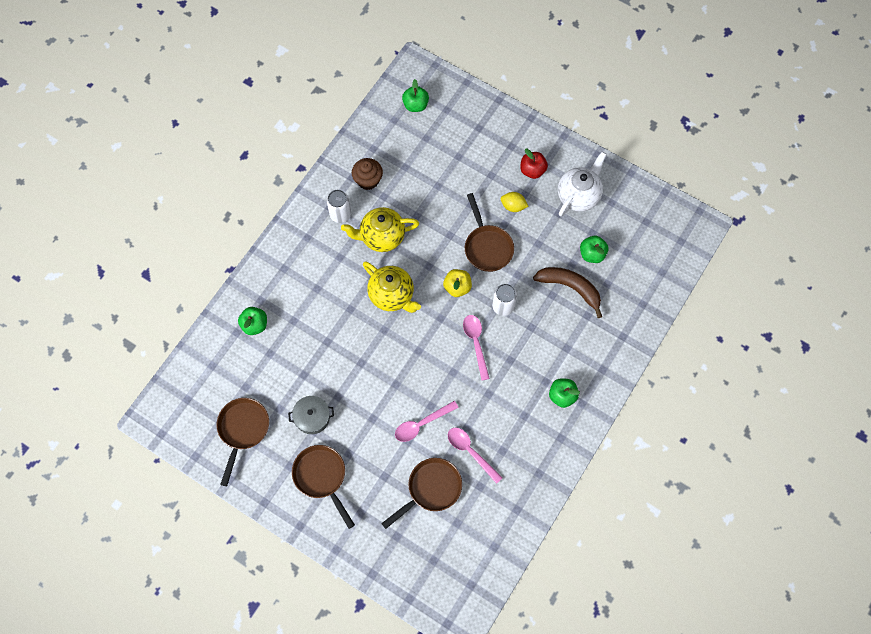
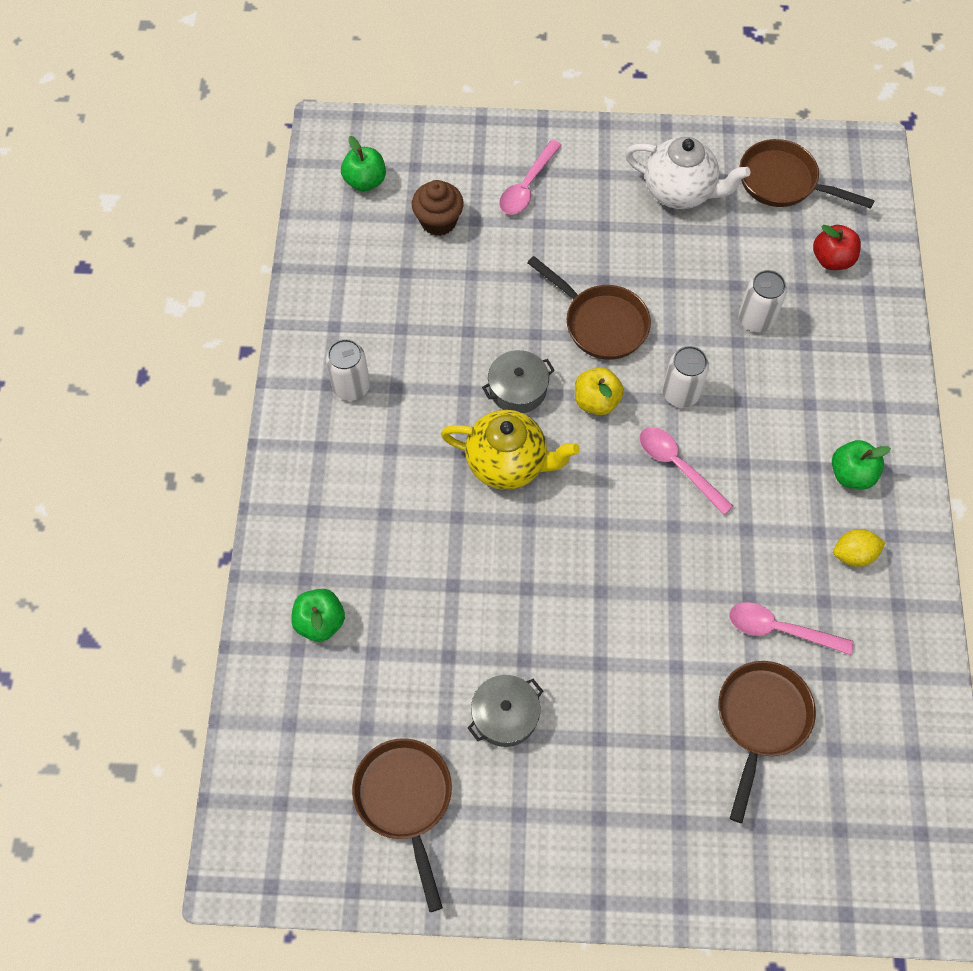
camera: 30 degrees left, 5 degrees down
brown pan [292,445,355,529] -> brown pan moved to [740,139,875,209]
yellow teapot [341,207,419,252] -> none
brown cupcake [352,158,383,190] -> brown cupcake moved to [412,180,464,236]
pink spoon [395,401,459,442] -> pink spoon moved to [499,140,561,215]
yellow lemon [501,192,528,212] -> yellow lemon moved to [833,529,886,567]
red apple [520,149,548,179] -> red apple moved to [813,225,861,270]
brown banana [533,267,602,318] -> white can [739,270,787,332]
white teapot [558,151,607,217] -> white teapot turned 105 degrees clockwise [625,137,750,209]
green apple [580,236,608,263] -> none
none -> grey pot [482,350,555,413]

